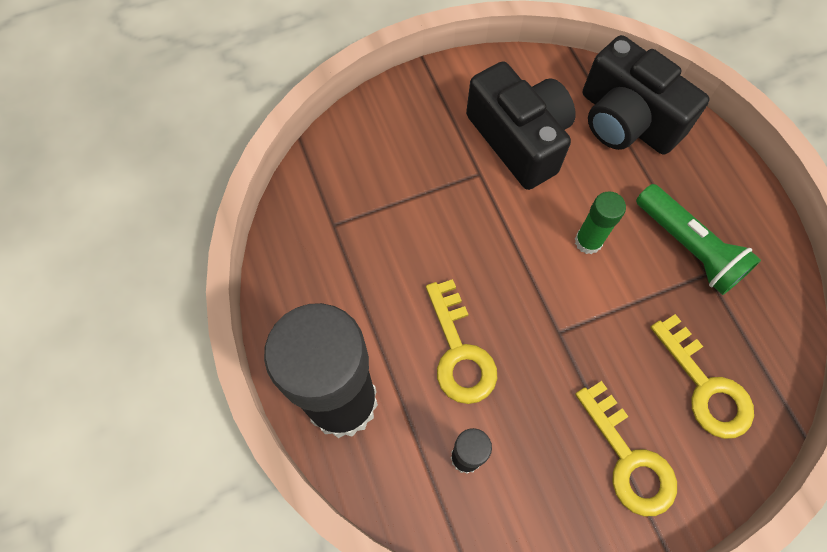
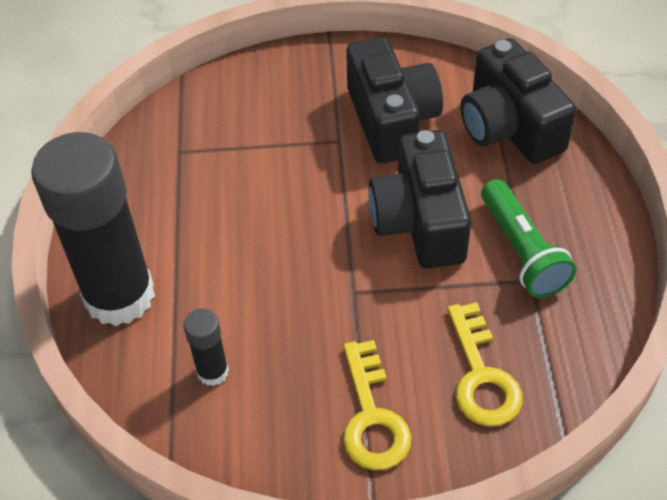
camera: 20 degrees right, 15 degrees down
yellow key [426,279,497,404] -> none
green glue stick [575,191,626,254] -> black camera [369,130,471,268]

